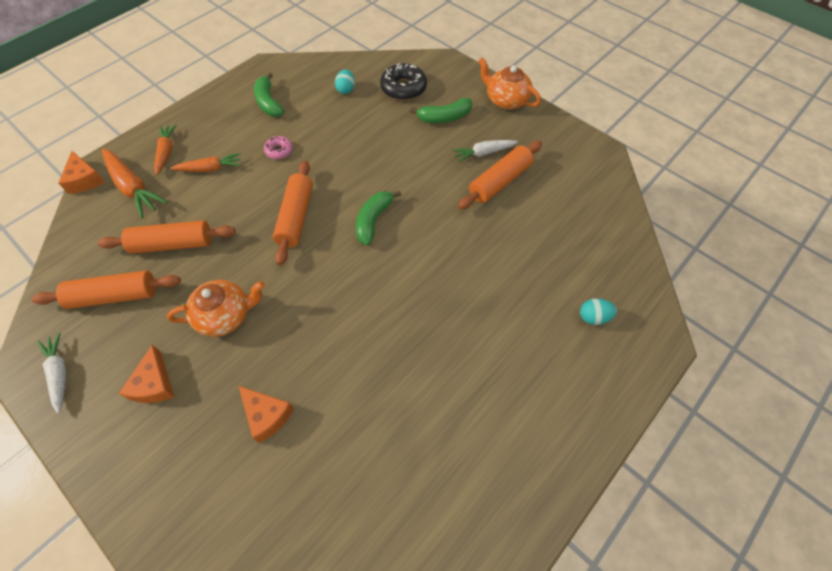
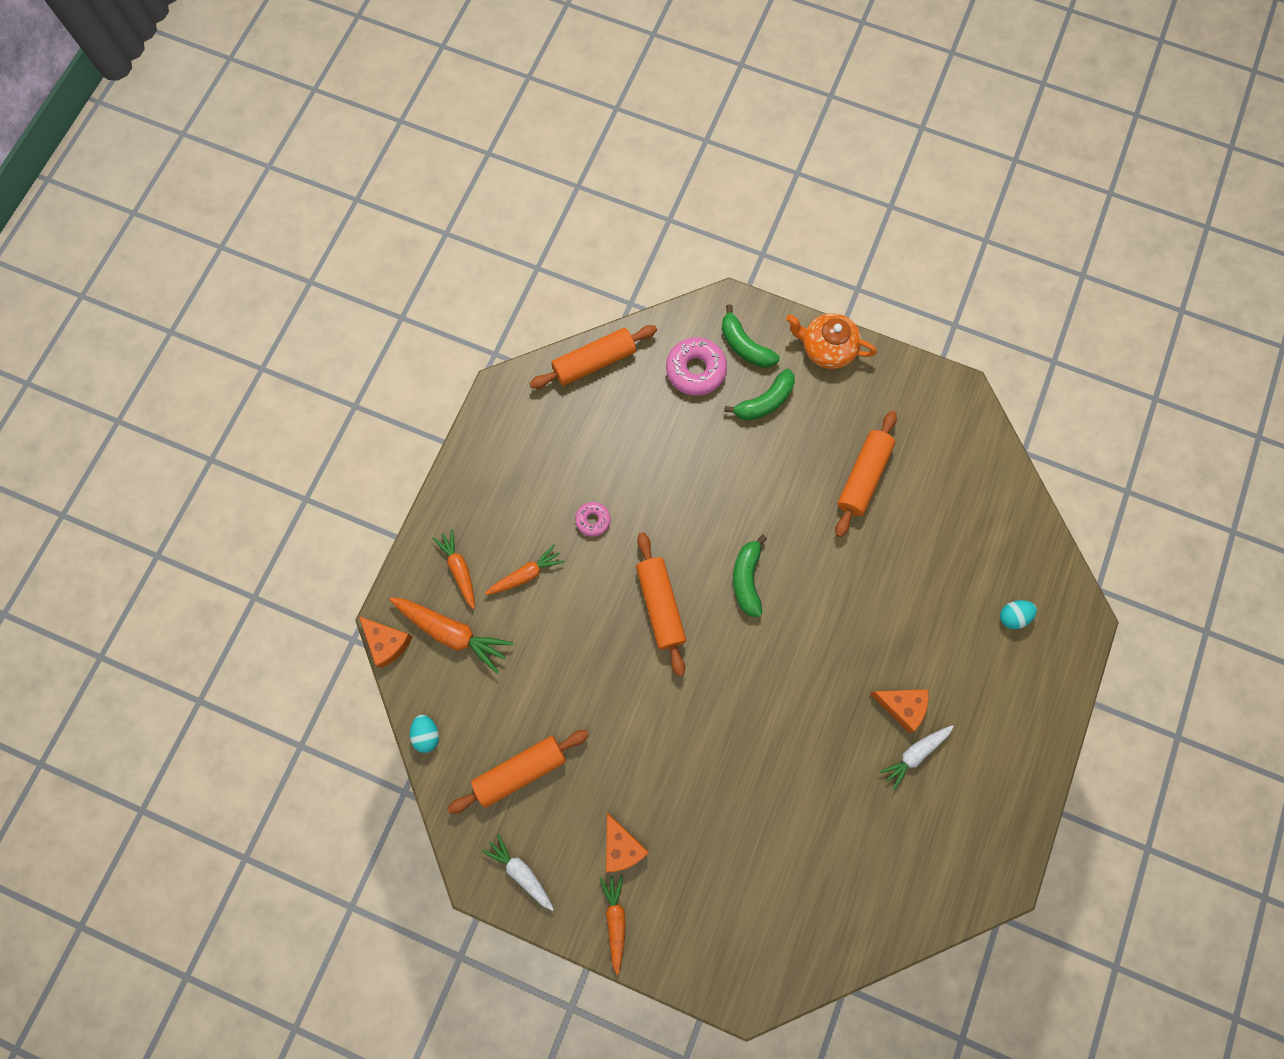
camera: 20 degrees left, 15 degrees up
orange rolling pin [98,220,236,254] -> orange rolling pin moved to [530,325,657,389]
orange teapot [167,280,265,337] -> none
orange cheese [239,386,294,443] -> orange cheese moved to [870,689,929,733]
green banana [254,72,284,117] -> green banana moved to [722,304,780,368]
turquoise egg [335,69,355,94] -> turquoise egg moved to [410,715,439,753]
black donut [380,63,427,101] -> pink donut [666,337,727,396]
white carrot [452,140,518,162] -> white carrot moved to [879,725,954,790]
none -> orange carrot [600,875,626,975]

